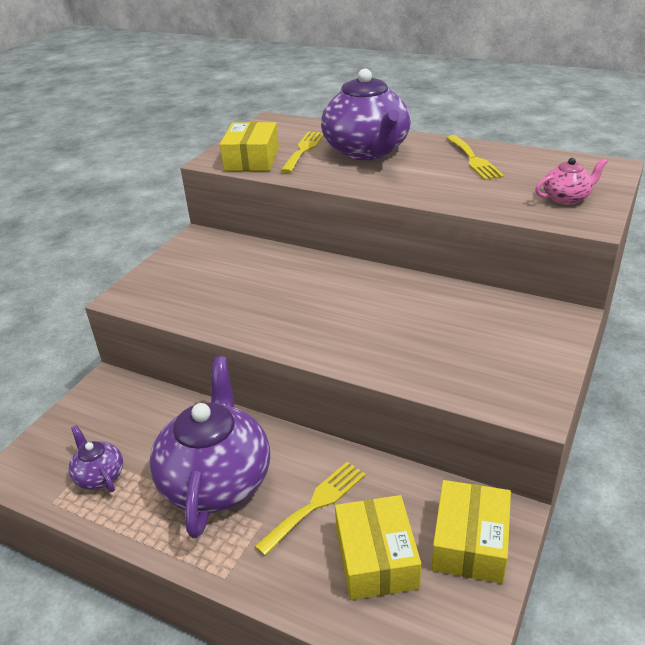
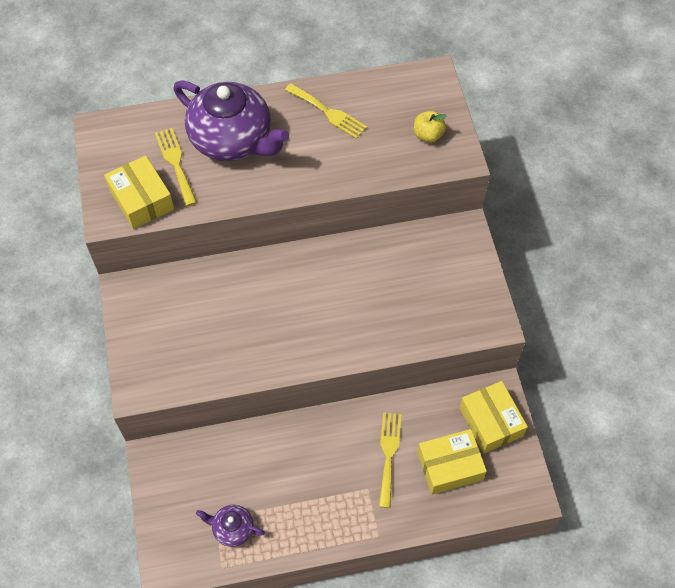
camera: 40 degrees left, 25 degrees up
purple teapot [149,356,270,538] -> none
yellow box [335,495,421,600] -> yellow box turned 60 degrees counterclockwise [417,429,487,495]
pink teapot [535,158,607,205] -> yellow apple [414,111,446,143]

